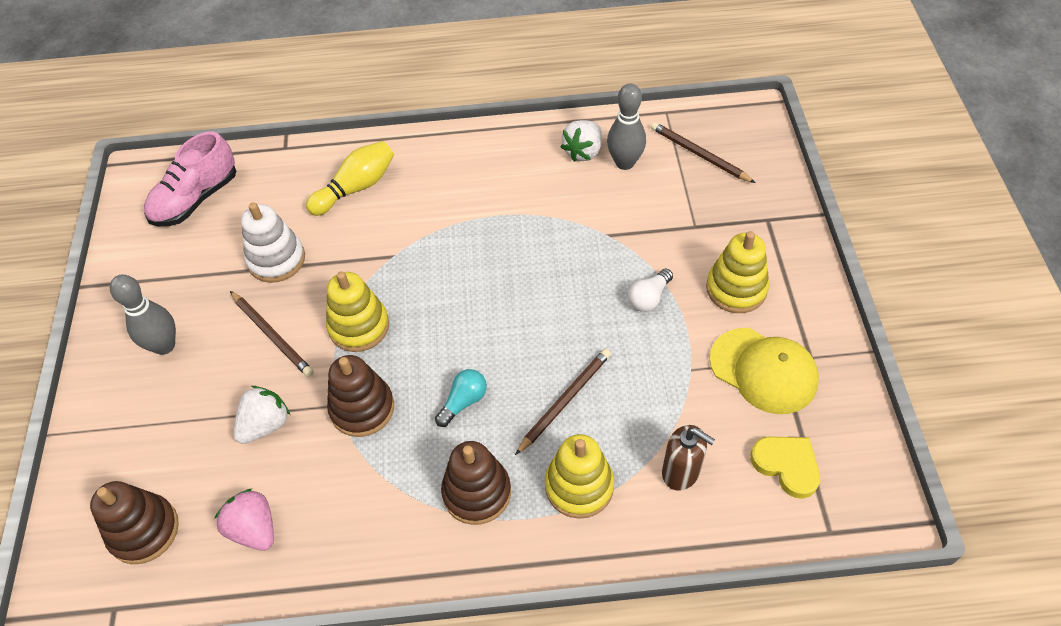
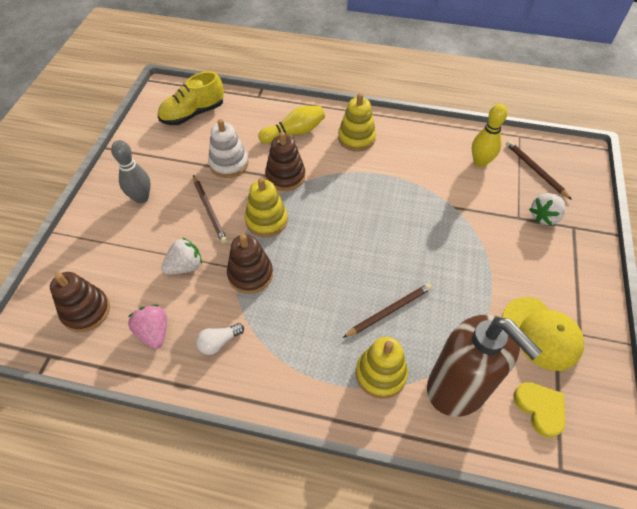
camera: 15 degrees right, 0 degrees up
pink shoe [144,131,236,226] -> yellow shoe [158,71,224,125]
turquoise light bulb [435,369,487,427] -> none
brown stacking toy [441,441,511,525] -> brown stacking toy moved to [265,132,305,191]
white strawberry [561,120,602,162] -> white strawberry moved to [529,193,565,226]
grey bowling pin [607,83,646,170] -> yellow bowling pin [472,104,508,167]
white light bulb [628,269,673,312] -> white light bulb moved to [196,323,244,355]
brown soap dispenser [662,425,715,491] -> brown soap dispenser [427,315,542,417], size x2.08
yellow stacking toy [706,231,769,313] -> yellow stacking toy moved to [338,93,376,152]

